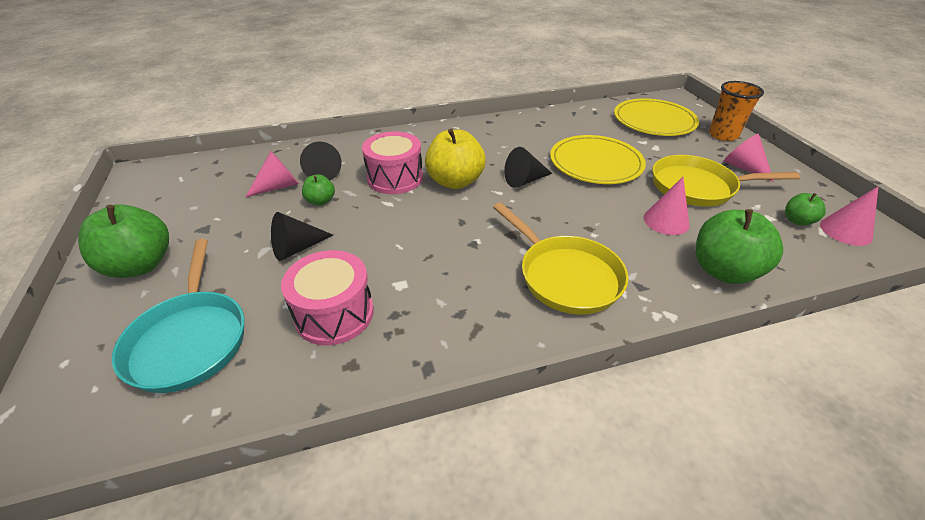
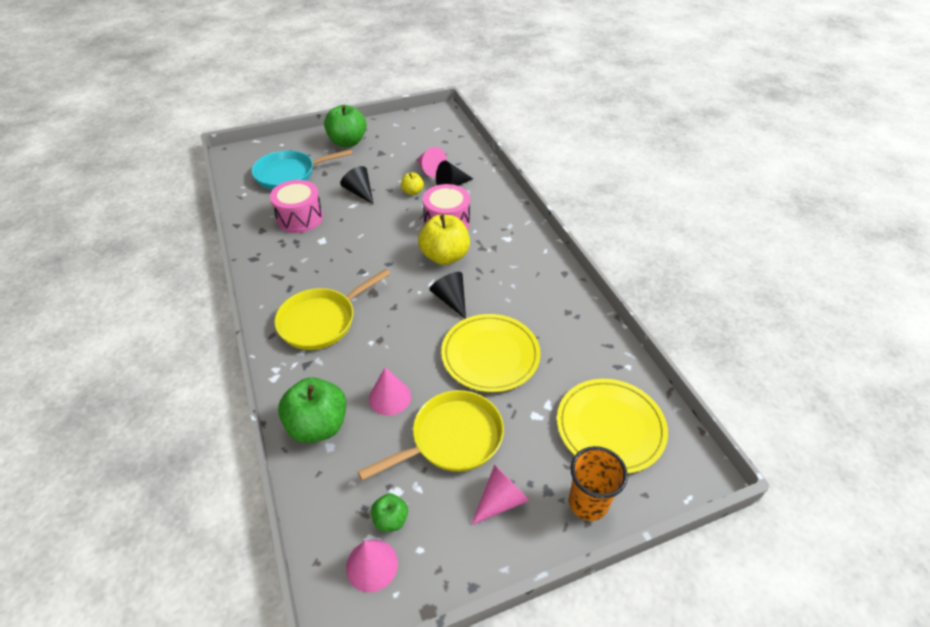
camera: 85 degrees right, 5 degrees up
green apple [302,174,335,205] -> yellow apple [401,172,424,195]
yellow pan [652,155,800,207] -> yellow pan turned 60 degrees clockwise [357,390,504,481]

